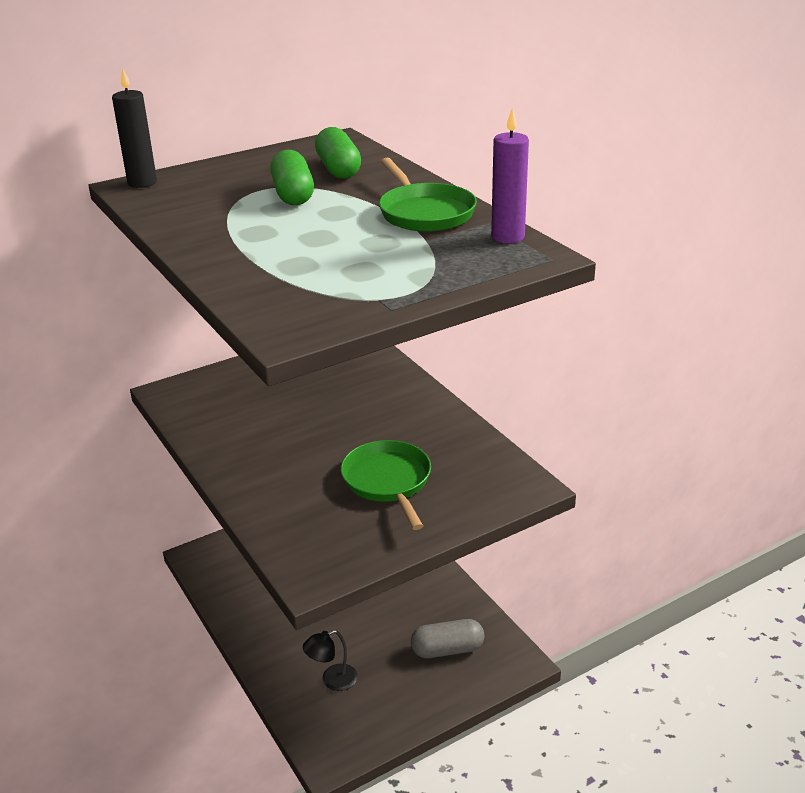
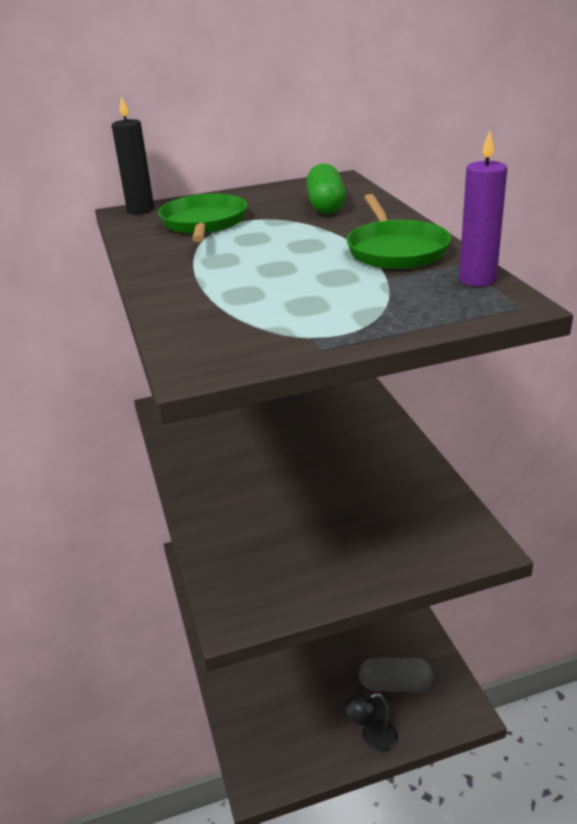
camera: 15 degrees right, 0 degrees up
green capsule [270,150,314,205] -> none
black lamp [303,630,358,691] -> black lamp moved to [344,692,398,752]
green pan [341,440,431,530] -> green pan moved to [158,194,248,242]

